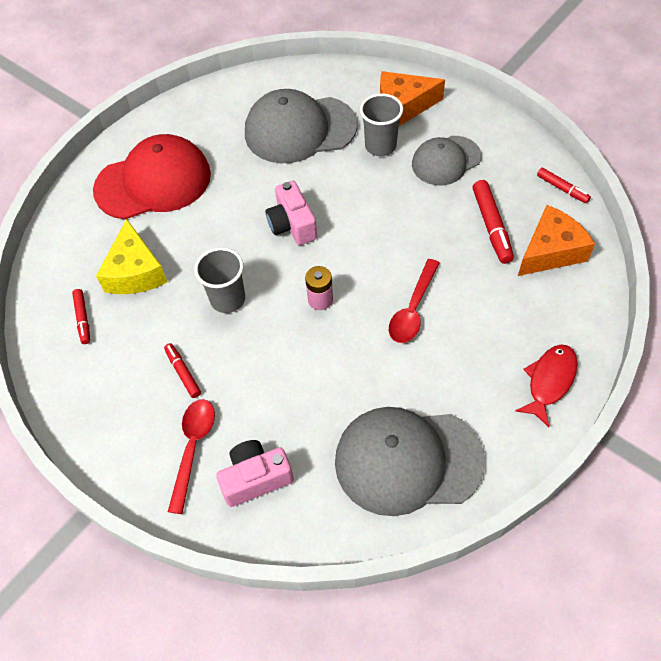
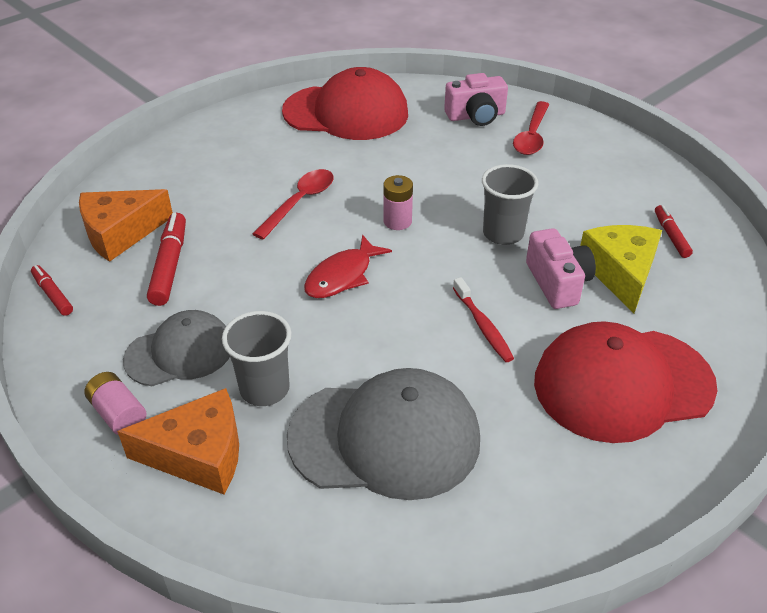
camera: 175 degrees left, 15 degrees down
red marker [164,343,201,398] -> none
pink camera [265,181,317,245] -> pink camera moved to [526,228,596,309]
grey cap [335,407,485,516] -> red cap [282,67,408,140]
red fish [515,344,577,427] -> red fish moved to [304,235,392,298]
none -> pink battery [85,372,146,435]
none -> red toothbrush [453,277,514,362]

